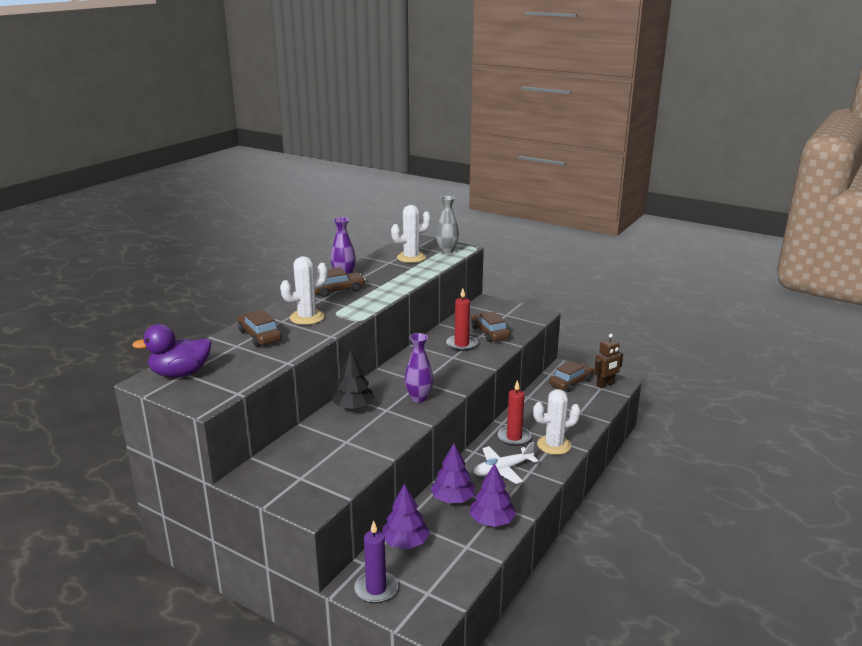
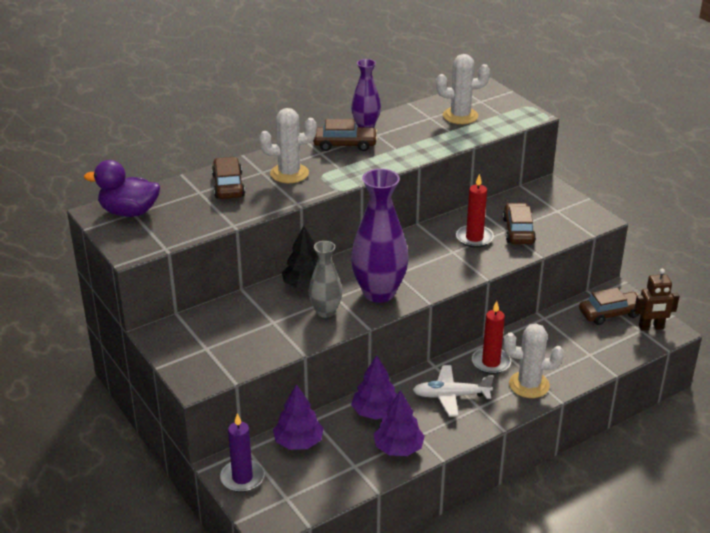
camera: 25 degrees right, 10 degrees up
purple vase [404,333,434,403] -> purple vase [351,169,409,303], size x1.73
grey vase [436,196,459,254] -> grey vase moved to [309,241,342,318]

